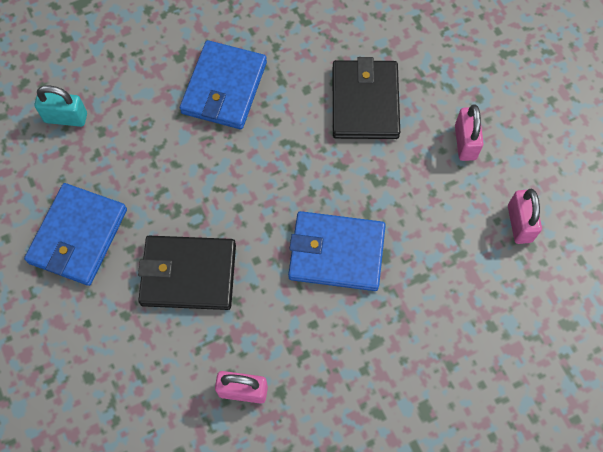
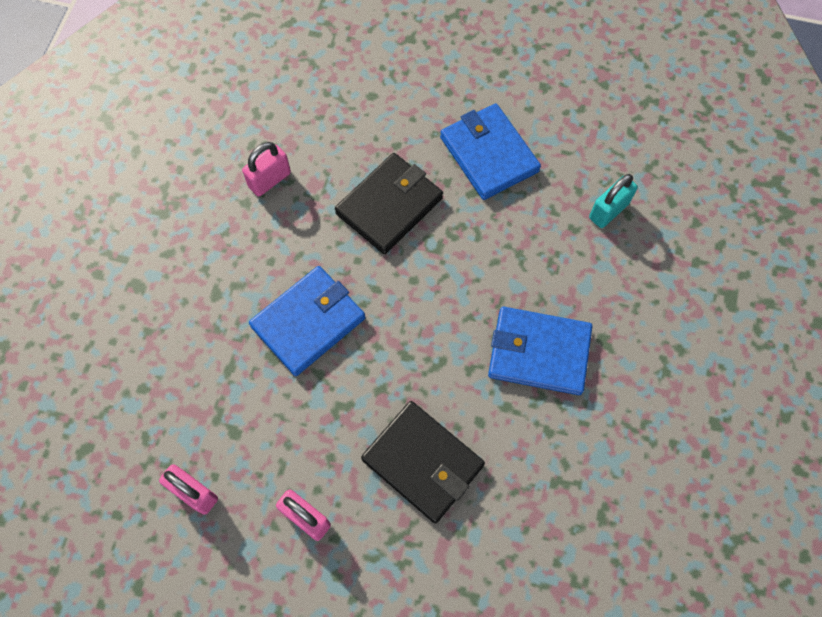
camera: 130 degrees right, 0 degrees up
blue wallet [180,40,267,129] -> blue wallet turned 45 degrees counterclockwise [488,307,593,395]

